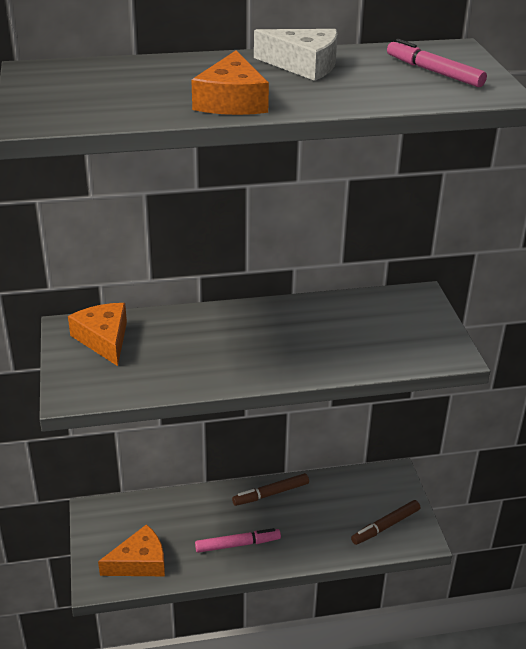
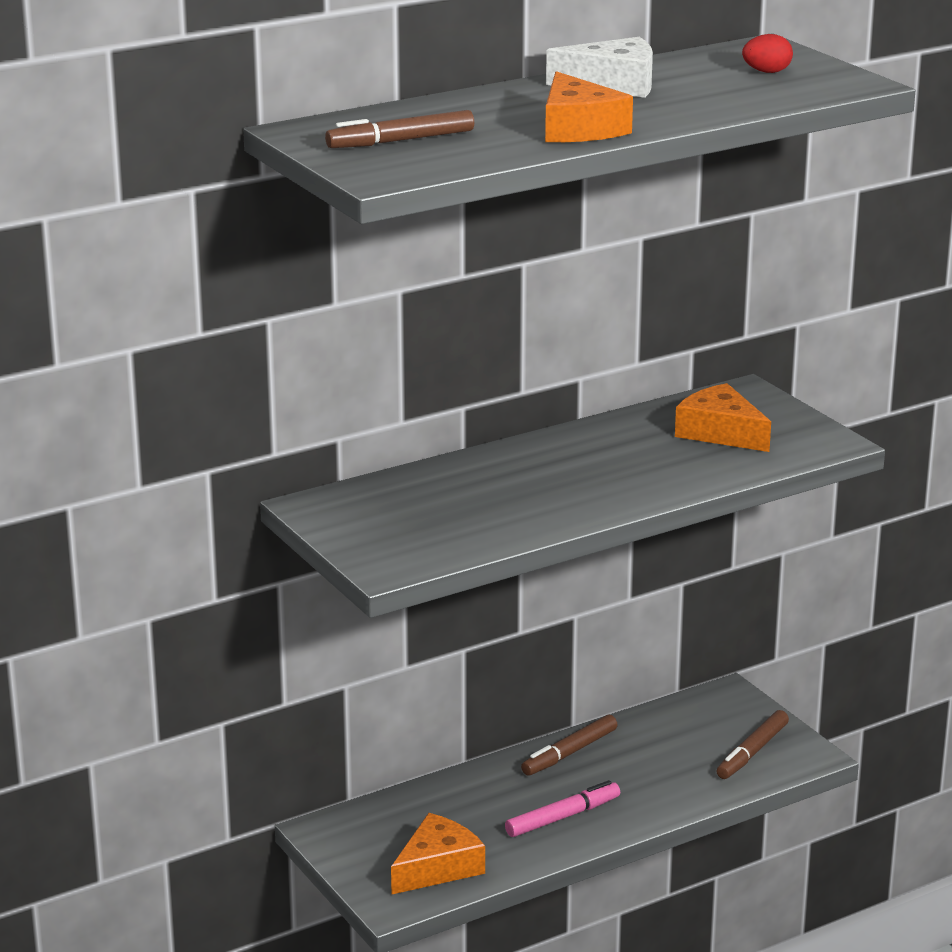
camera: 20 degrees left, 10 degrees down
orange cheese [68,303,127,366] -> orange cheese moved to [675,383,771,452]
pink marker [387,39,487,87] -> red egg [742,34,793,73]
none -> brown marker [325,110,474,148]

